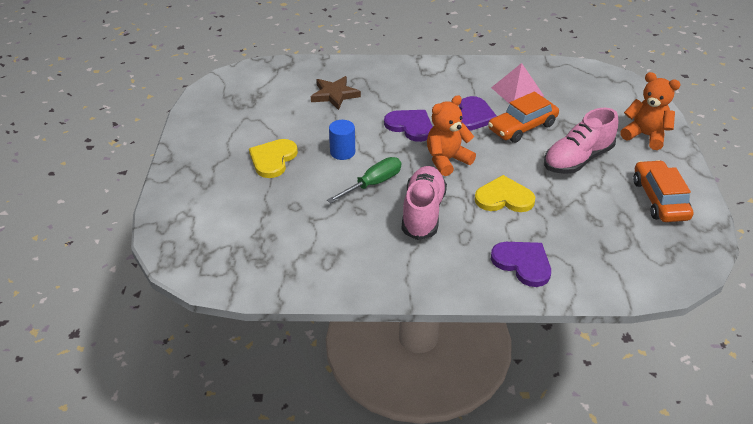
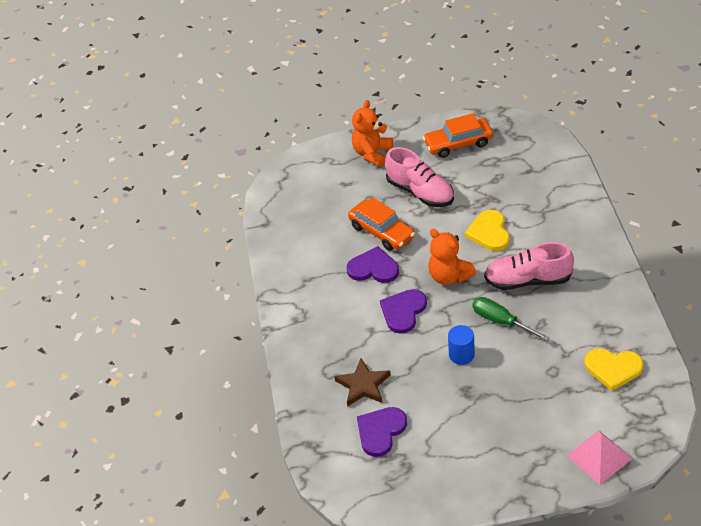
camera: 95 degrees left, 5 degrees up
yellow heart [249,139,298,178] -> yellow heart moved to [584,348,644,391]
pink pyramid [491,63,545,104] -> pink pyramid moved to [567,430,632,485]
purple heart [491,242,551,287] -> purple heart moved to [357,407,407,457]

